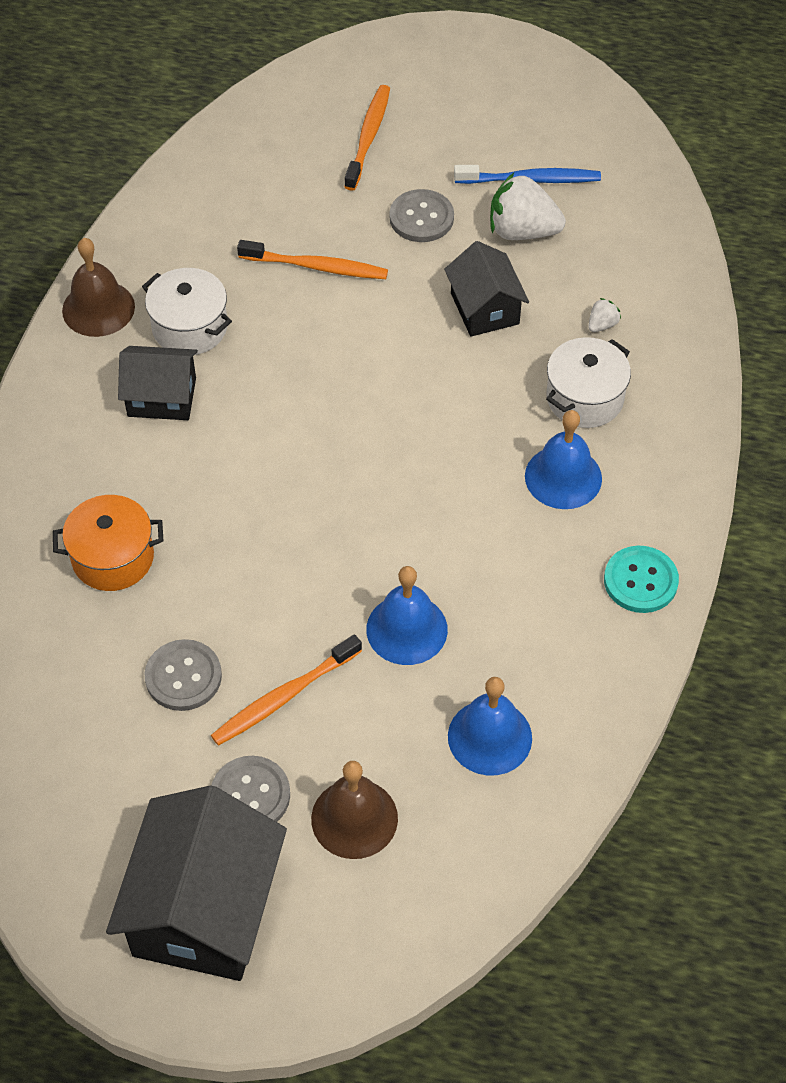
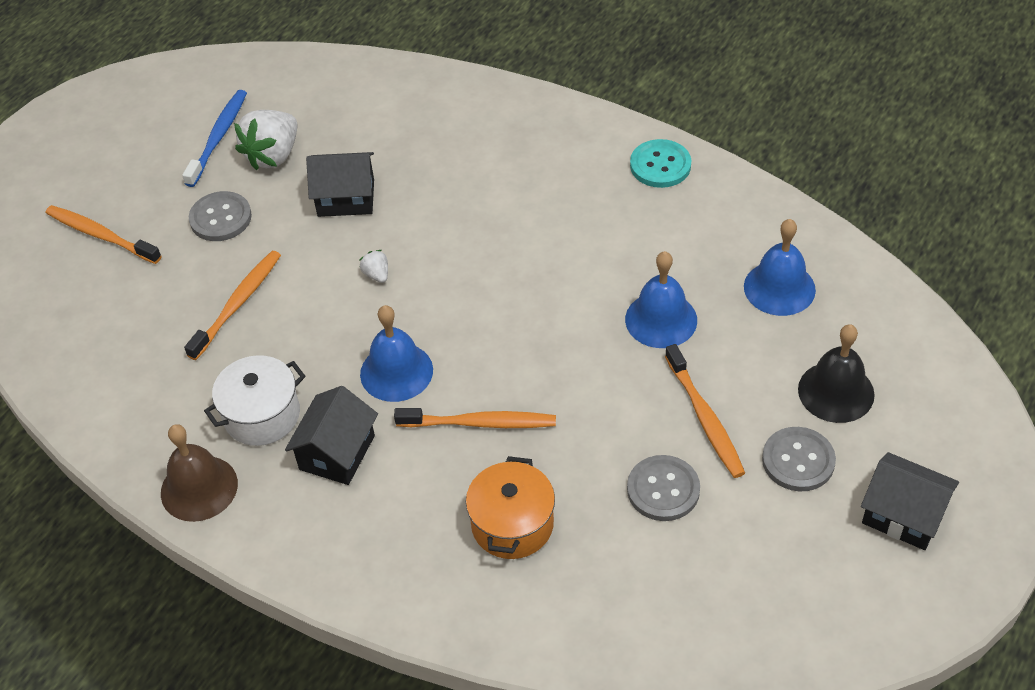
camera: 70 degrees left, 5 degrees down
black house [106,785,287,981] -> black house [861,452,959,550], size x0.57
brown bell [311,761,398,859] -> black bell [798,324,875,423]
blue bell [525,410,602,509] -> blue bell moved to [360,305,433,402]
white pot [546,337,631,428] -> none
white strawberry [588,298,621,332] -> white strawberry moved to [360,250,388,283]
none -> orange toothbrush [394,408,556,428]

